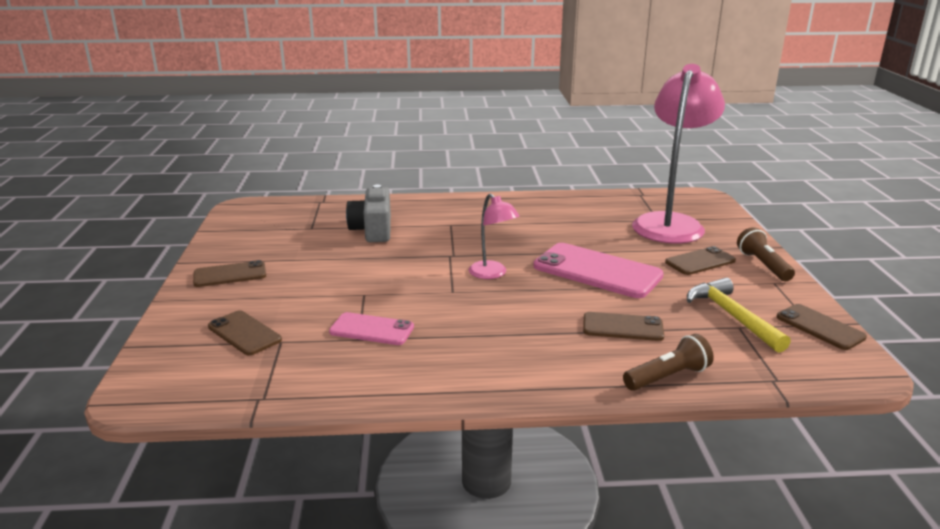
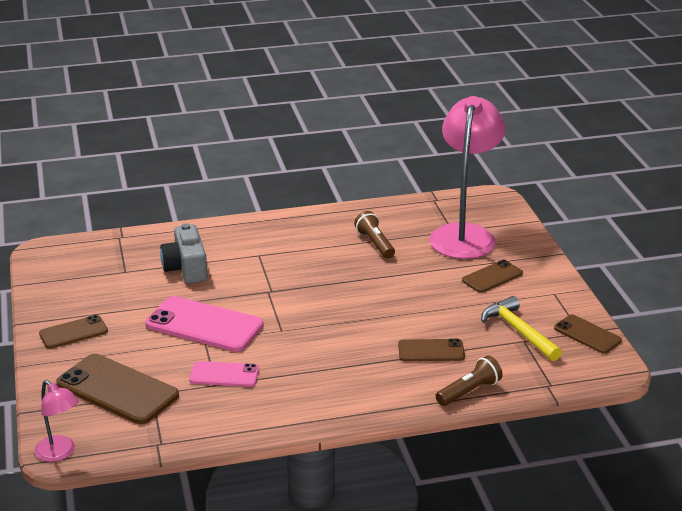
camera: 10 degrees left, 5 degrees up
brown phone [208,310,282,355] -> brown phone [56,354,179,424], size x1.75
pink lamp [469,194,519,279] -> pink lamp moved to [34,380,79,462]
pink phone [533,243,664,298] -> pink phone moved to [145,296,264,352]
brown flashlight [737,227,795,281] -> brown flashlight moved to [354,211,395,259]

